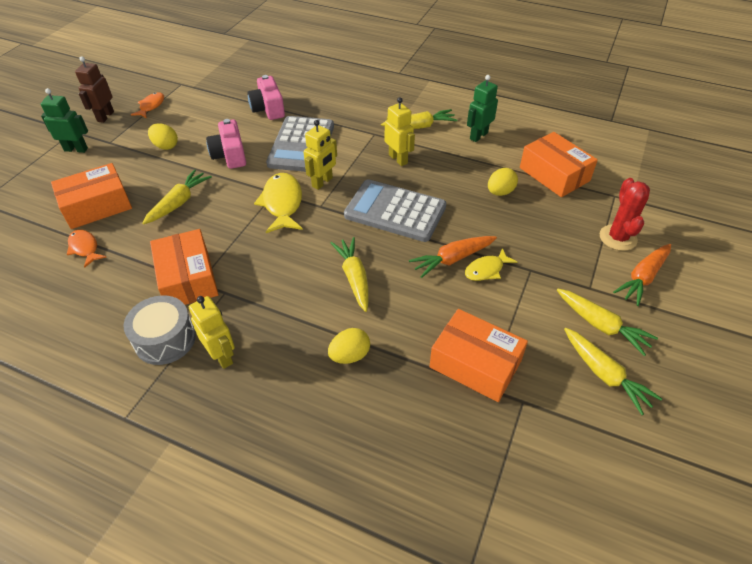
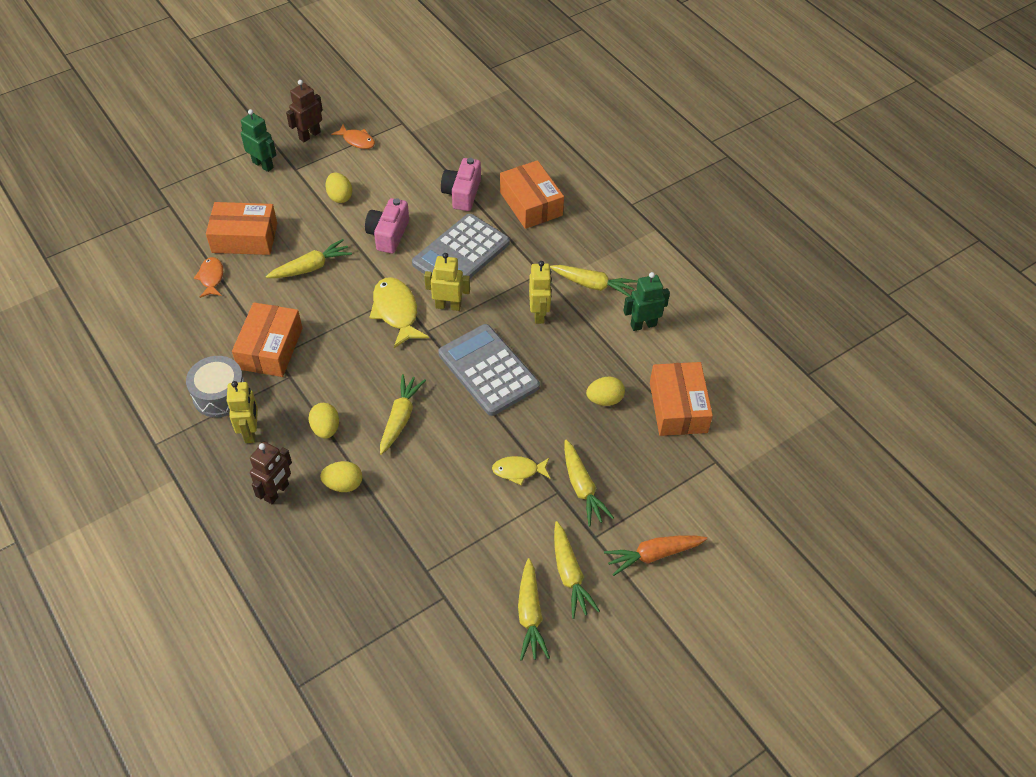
camera: 30 degrees right, 5 degrees up
orange fish [131,92,164,118] -> orange fish turned 75 degrees clockwise [331,124,375,149]
yellow fish [254,173,303,233] -> yellow fish turned 45 degrees counterclockwise [369,277,429,348]
yellow robot [304,120,337,190] -> yellow robot turned 150 degrees counterclockwise [424,253,470,311]
orange carrot [409,236,497,278] -> none
orange box [429,309,528,402] -> orange box moved to [500,160,564,229]
red cactus [599,178,650,251] -> none
none -> brown robot [250,442,292,504]
none -> yellow egg [308,403,339,439]
none -> yellow carrot [564,440,614,526]

